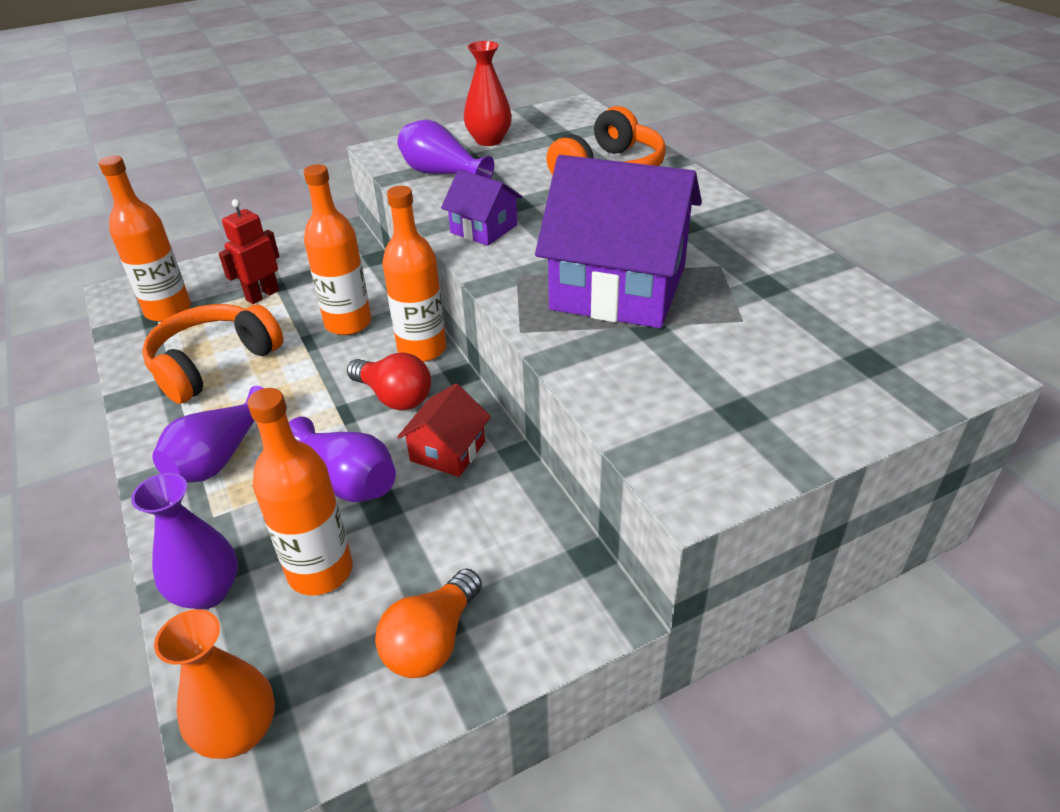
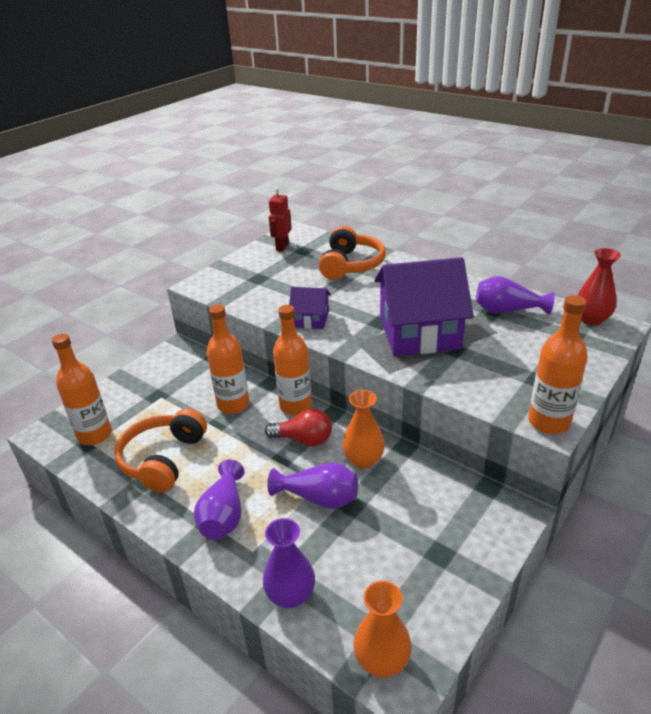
camera: 25 degrees left, 5 degrees down
red robot [218,199,280,304] -> red robot moved to [269,187,292,252]
orange bottle [247,388,353,595] -> orange bottle moved to [528,295,588,434]
orange light bulb [375,569,482,678] -> none
purple vase [397,119,494,179] -> purple vase moved to [476,276,555,315]
red house [397,383,491,477] -> orange vase [342,390,385,468]
red vase [464,41,512,146] -> red vase moved to [577,248,621,325]

